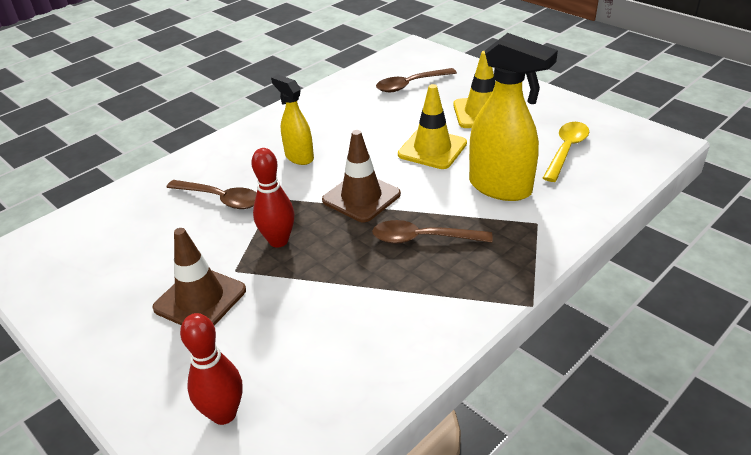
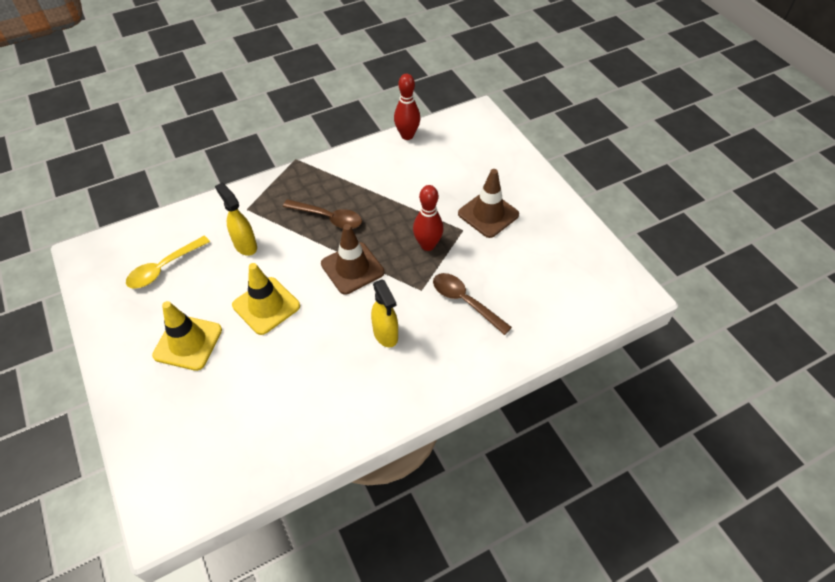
camera: 165 degrees left, 15 degrees up
red bowling pin [180,313,242,425] -> red bowling pin moved to [394,74,421,140]
brown spoon [376,68,457,92] -> none
yellow spray bottle [469,33,558,201] -> yellow spray bottle [215,183,257,256], size x0.59

